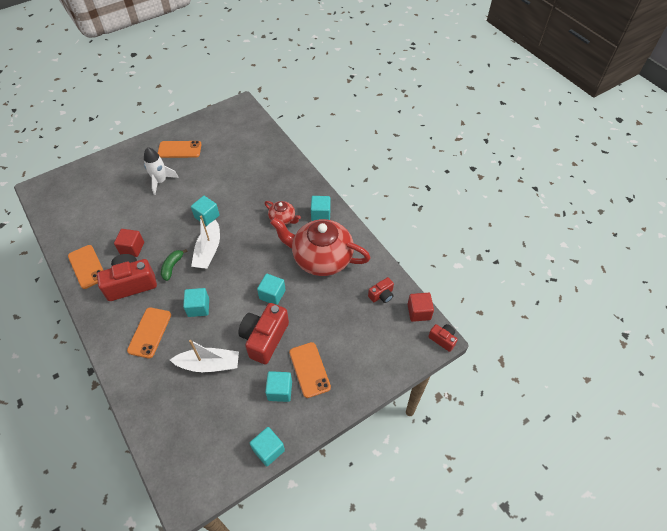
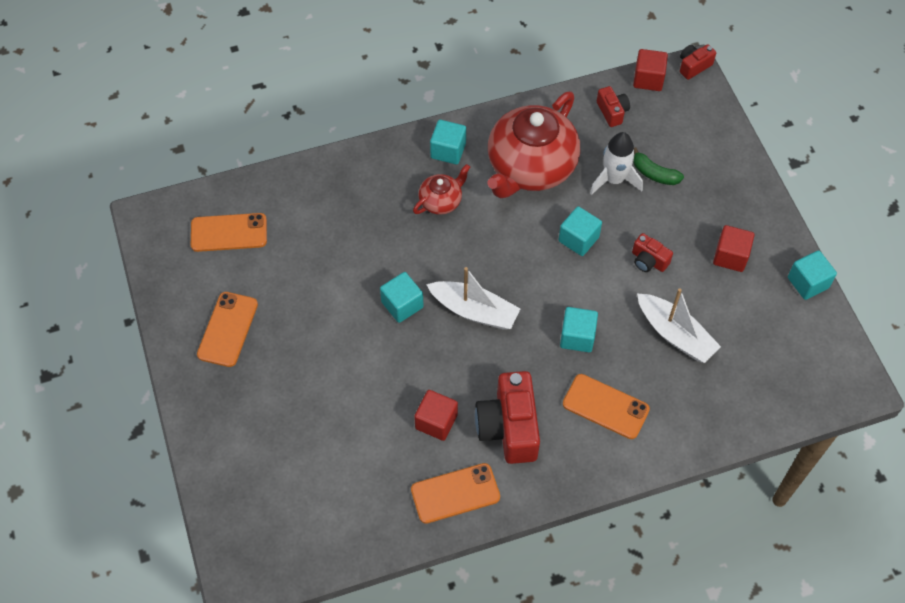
camera: 75 degrees left, 5 degrees up
white rocket [144,147,179,195] -> white rocket moved to [590,132,643,195]
green banana [161,249,188,281] -> green banana moved to [633,147,684,185]
white boat [170,340,239,372] -> white boat turned 120 degrees clockwise [637,288,721,363]
red camera [238,303,289,364] -> red camera [632,233,673,272], size x0.51
turquoise cube [265,371,292,402] -> red cube [713,225,755,272]
orange phone [289,342,331,398] -> orange phone moved to [191,213,267,252]

